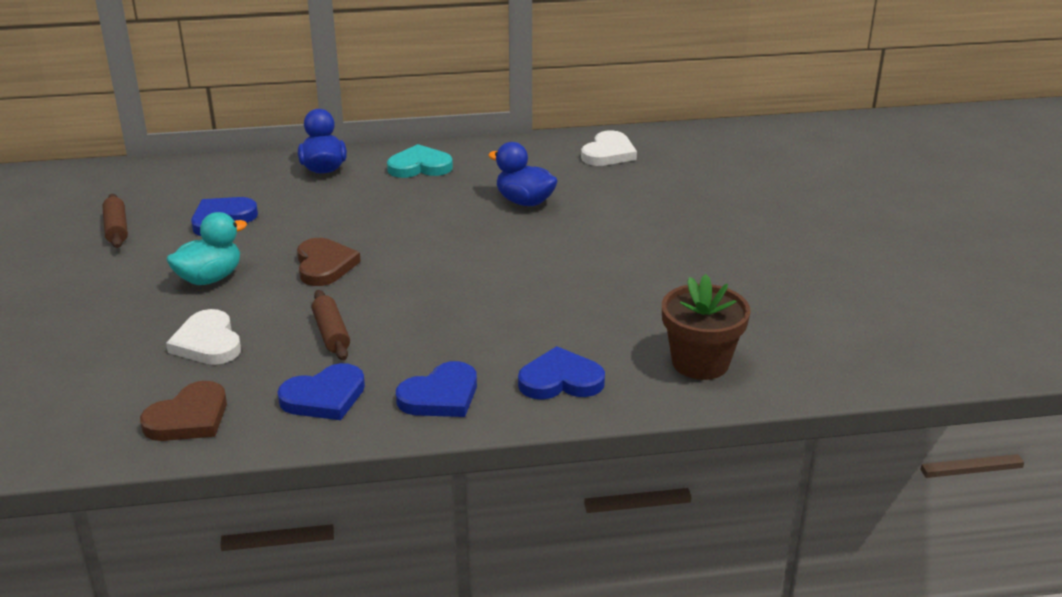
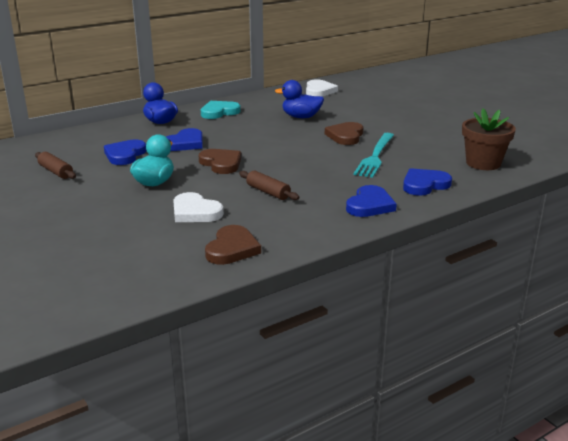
camera: 25 degrees left, 5 degrees down
blue heart [277,363,365,420] -> blue heart moved to [166,128,203,151]
none -> brown heart [325,122,363,145]
none -> turquoise fork [353,133,394,178]

